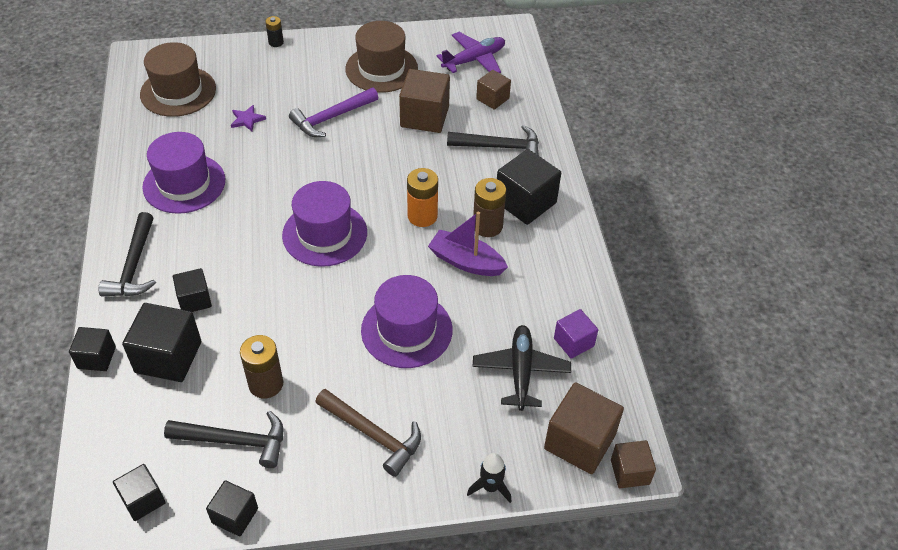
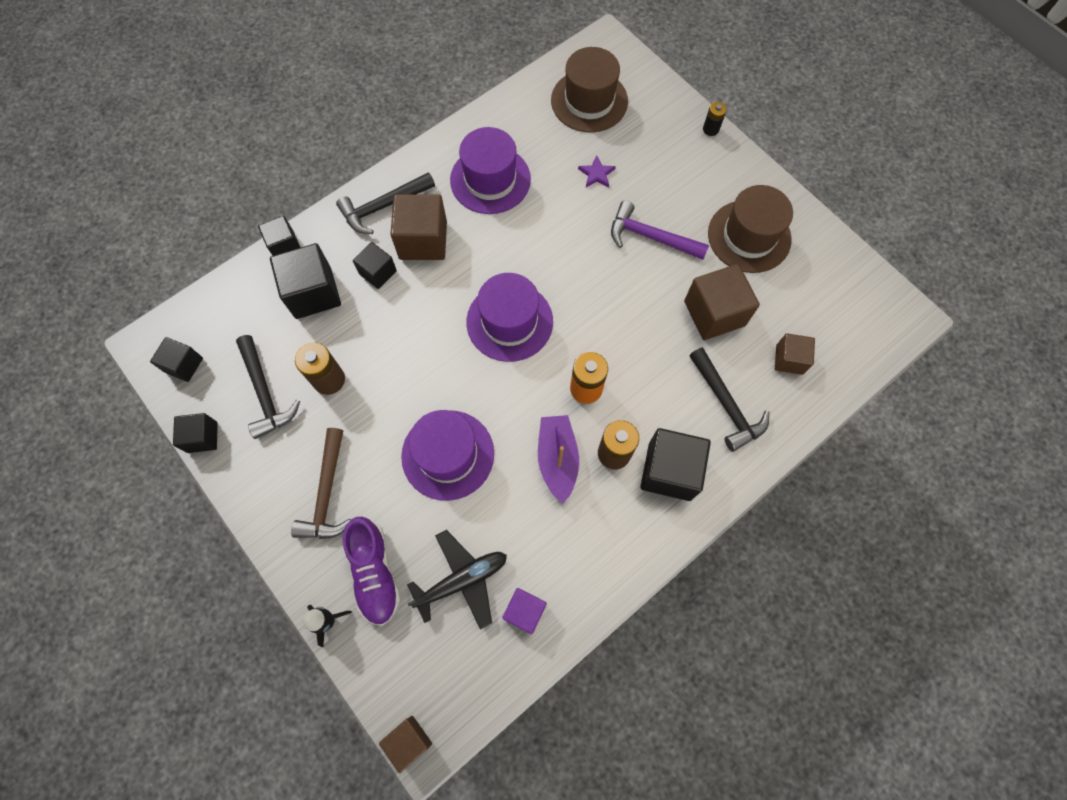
camera: 60 degrees right, 20 degrees up
purple plane [436,32,505,73] -> none
brown cube [544,382,624,474] -> brown cube moved to [390,194,447,260]
none -> purple shoe [343,517,401,626]

